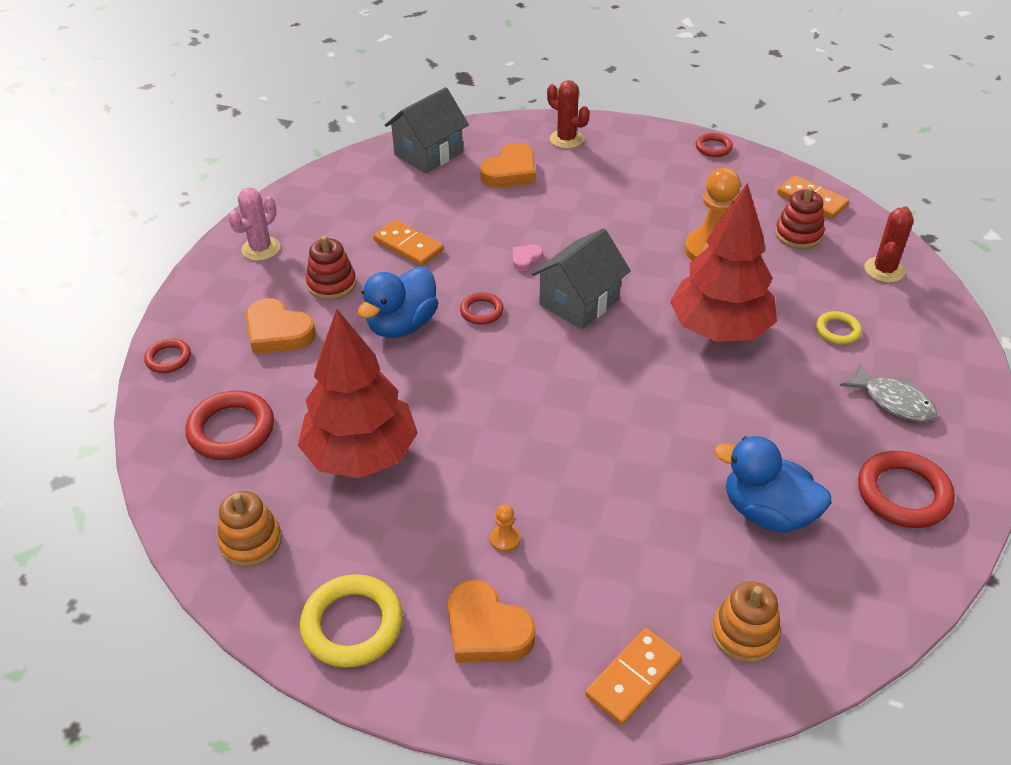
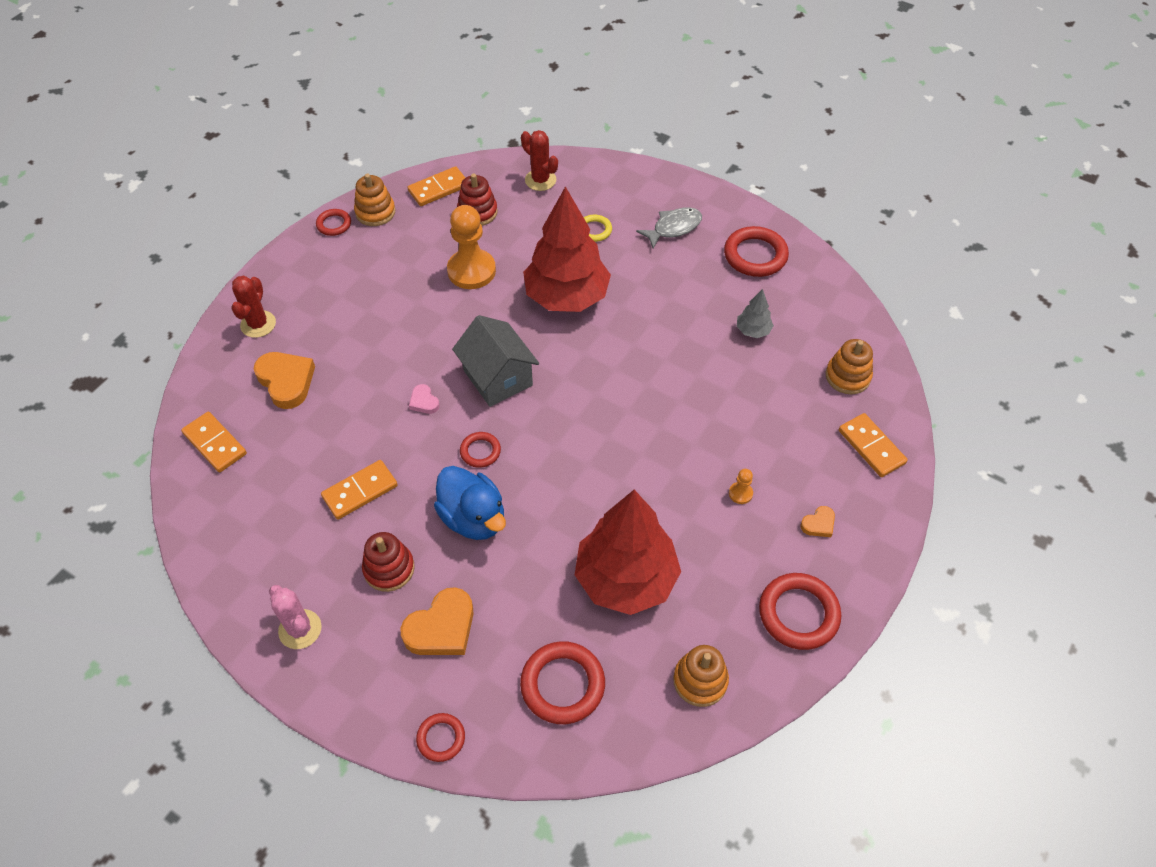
camera: 75 degrees left, 10 degrees up
yellow ring [300,574,403,668] -> red ring [759,573,841,650]
grey house [385,87,469,173] -> orange domino [181,412,247,472]
orange heart [448,580,536,663] -> orange heart [800,506,835,537], size x0.51
red cactus [547,80,589,149] -> red cactus turned 45 degrees counterclockwise [231,276,276,338]
blue duck [714,436,832,533] -> grey tree [737,289,774,338]
none -> orange stacking toy [354,174,396,226]

